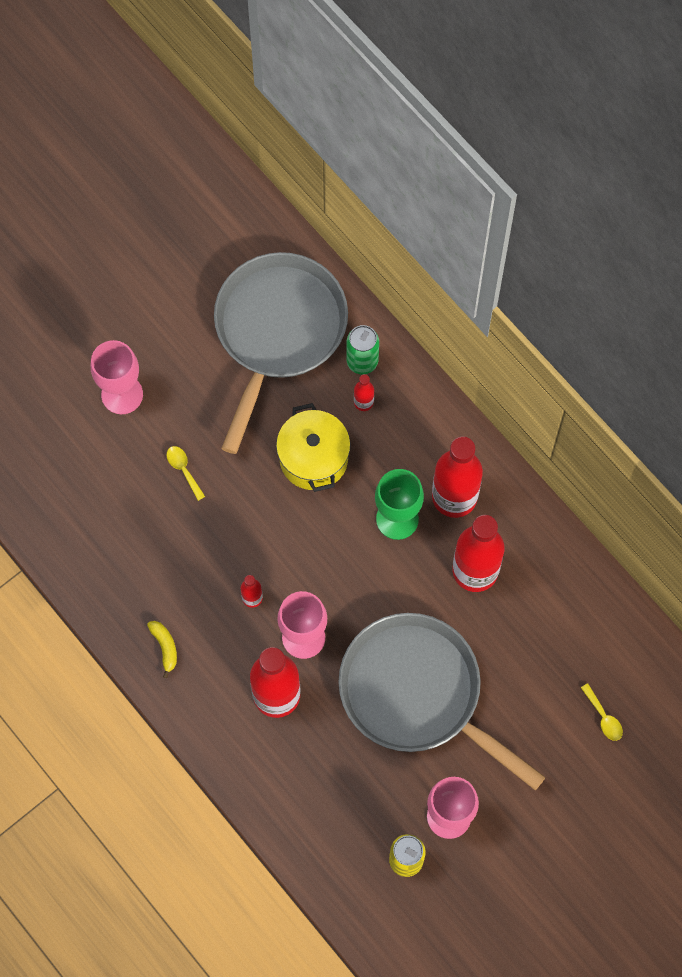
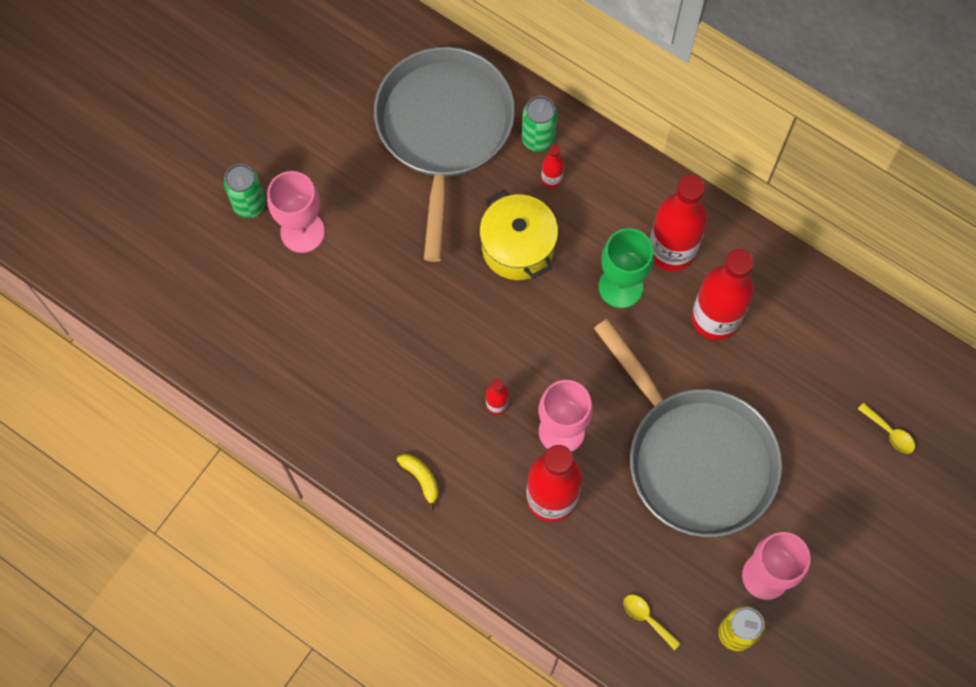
camera: 15 degrees left, 0 degrees up
yellow spoon [167,446,205,501] -> yellow spoon moved to [623,595,681,650]
grey pan [338,613,546,790] -> grey pan turned 150 degrees counterclockwise [594,319,782,537]
none -> green can [224,164,266,218]

